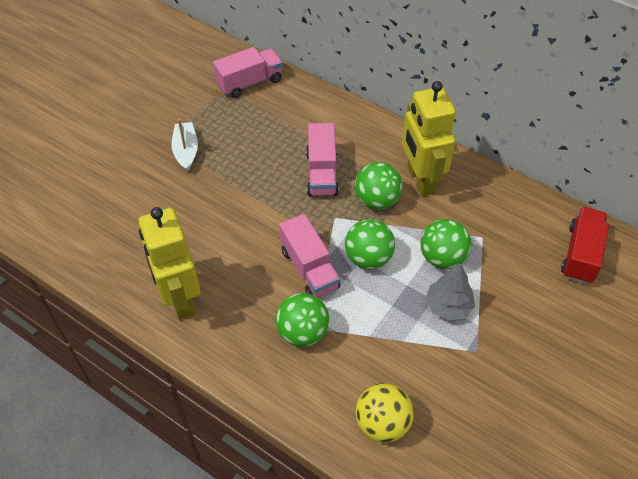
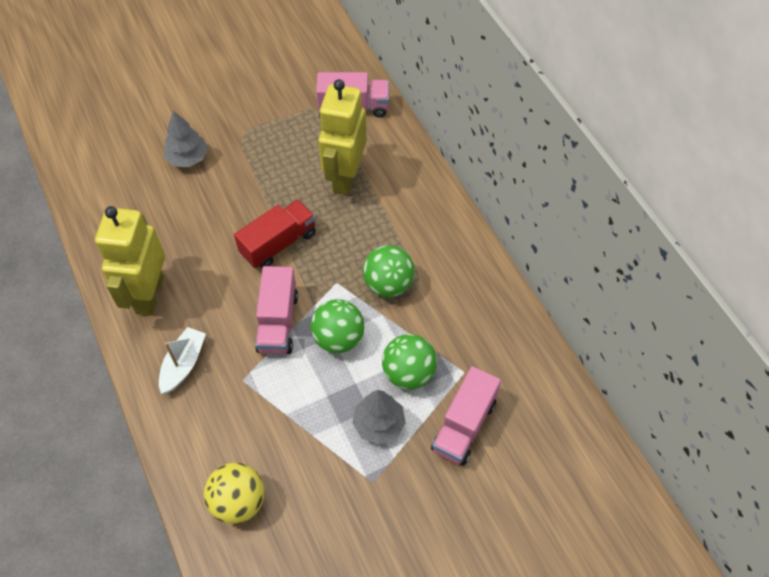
camera: 30 degrees right, 5 degrees up
white boat [172,119,198,172] -> white boat moved to [159,327,206,394]
green ball [276,293,329,347] -> none
pink truck [306,123,339,196] -> pink truck moved to [431,366,501,465]
yellow robot [402,81,456,197] -> yellow robot moved to [318,79,367,195]
red truck [561,207,609,284] -> red truck moved to [234,200,316,268]
none -> grey tree [164,111,208,167]

